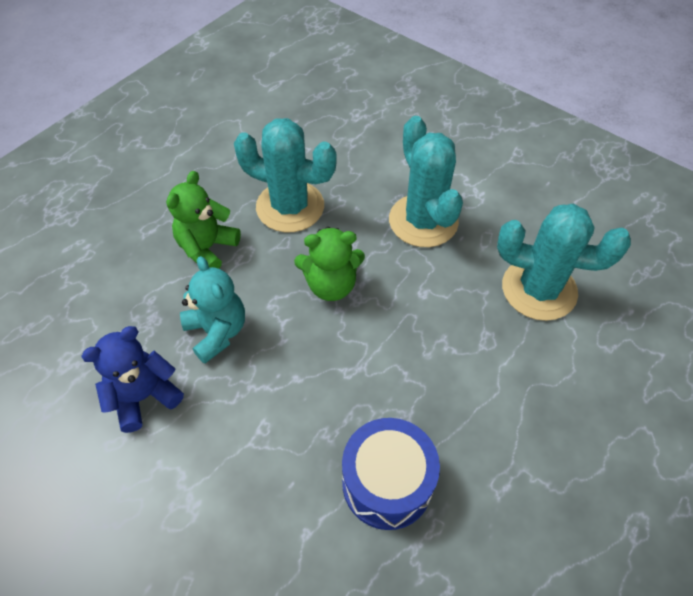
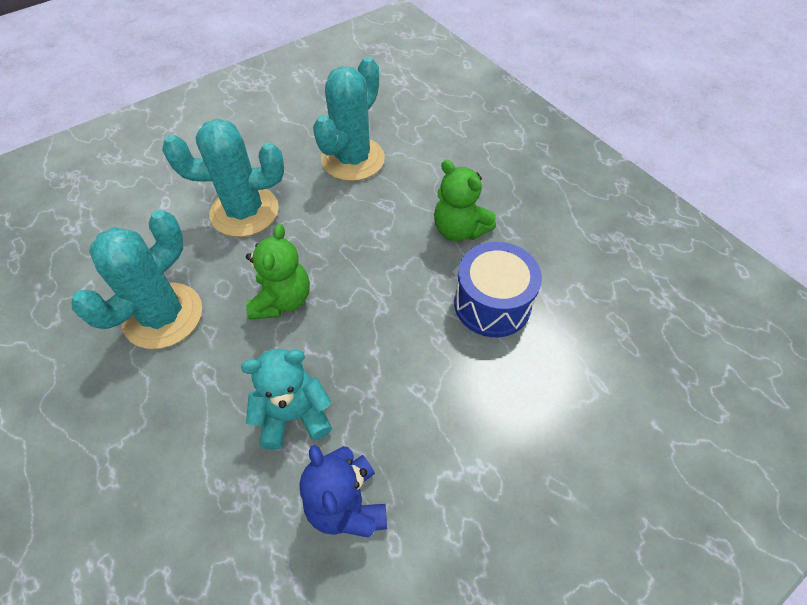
camera: 75 degrees left, 0 degrees up
green teddy bear [166,171,241,269] -> green teddy bear moved to [434,160,496,241]

